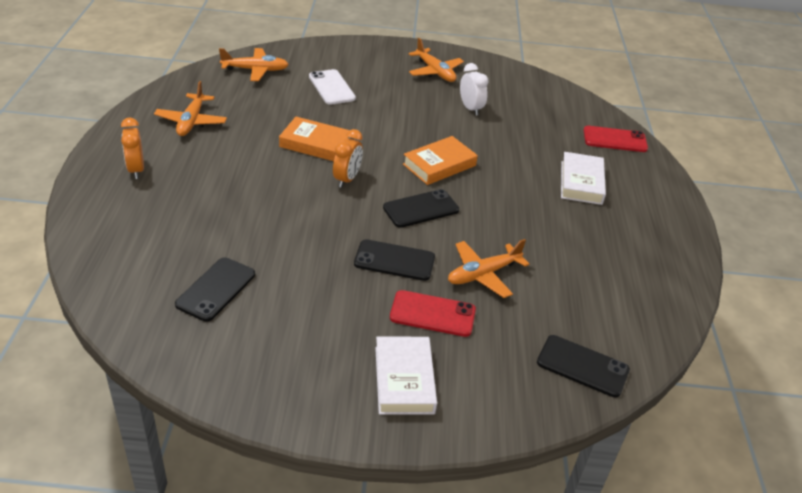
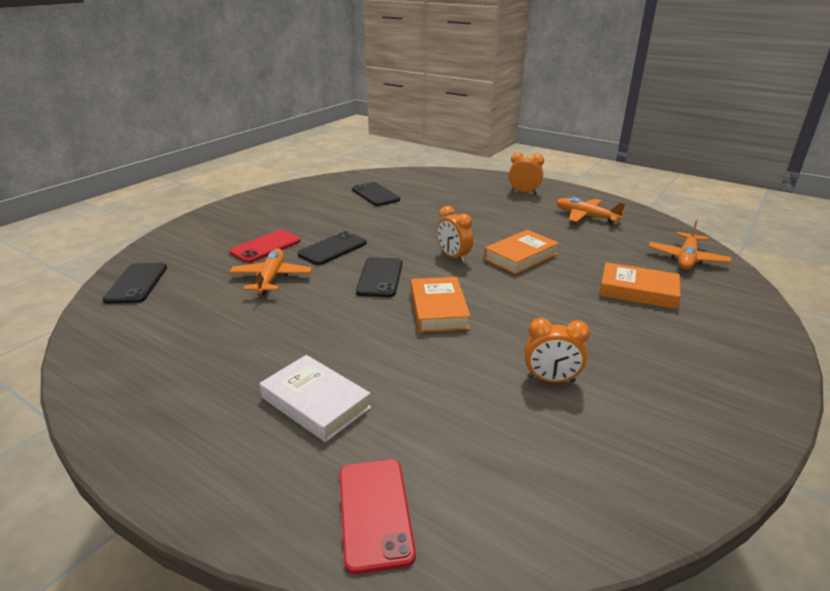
camera: 125 degrees right, 10 degrees down
white phone [309,69,356,105] -> orange book [599,262,681,309]
white book [375,336,437,415] -> none
orange plane [409,38,464,82] -> none
white clock [460,63,489,116] -> orange clock [525,318,590,383]
black phone [537,335,630,398] -> black phone turned 60 degrees counterclockwise [103,263,167,304]
red phone [584,126,648,152] -> red phone turned 45 degrees counterclockwise [339,459,416,574]

